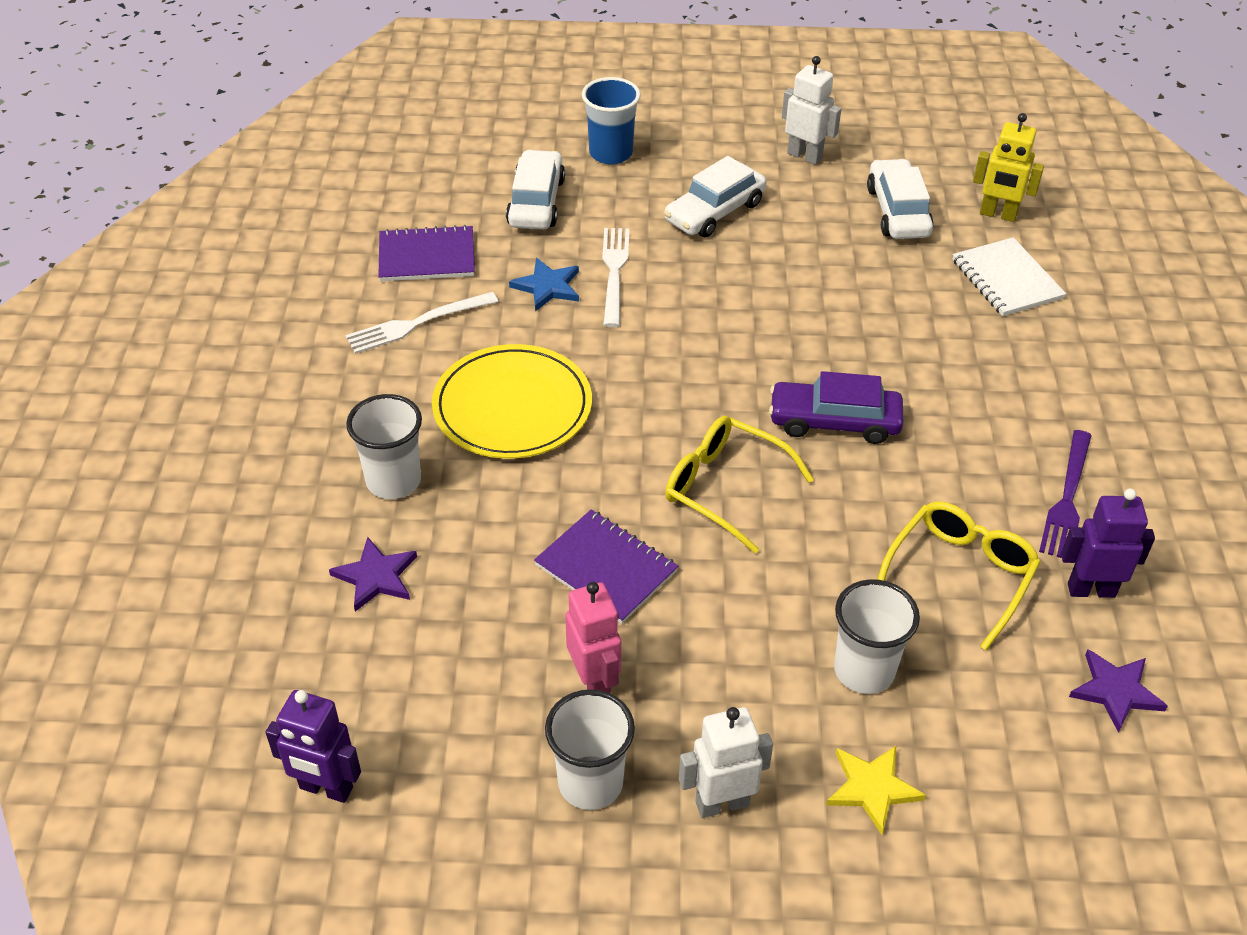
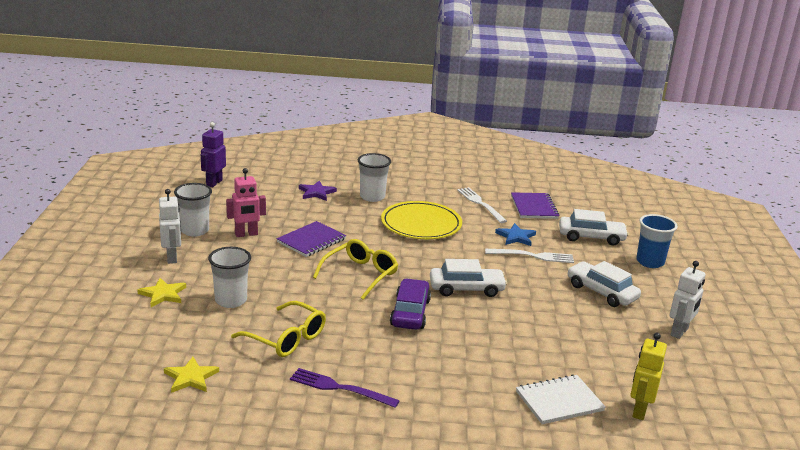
camera: 90 degrees right, 20 degrees down
white car [867,159,934,239] -> white car moved to [430,259,507,297]
purple robot [1061,489,1155,598] -> none
purple star [1069,649,1168,733] -> yellow star [164,357,219,393]

